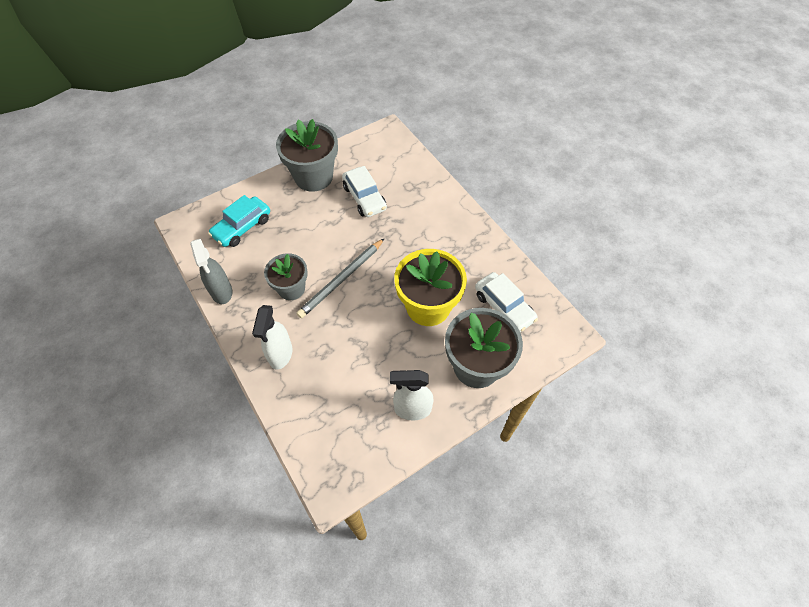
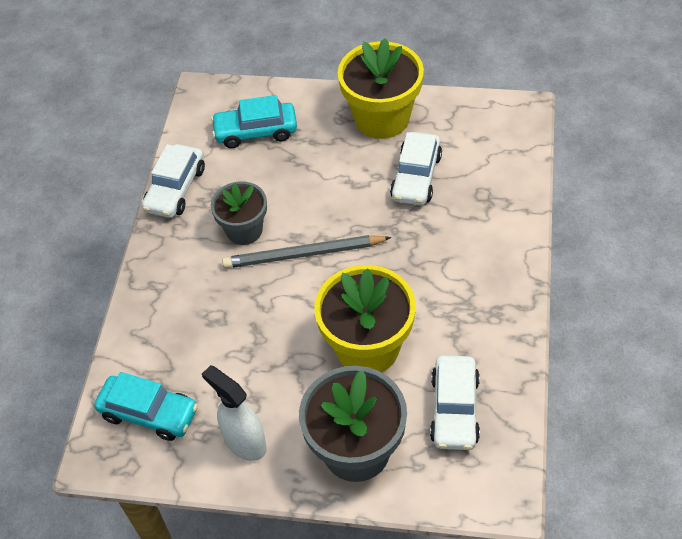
camera: 45 degrees right, 5 degrees down
grey spray bottle [190,238,232,304] -> white car [142,144,205,218]
white spray bottle [252,305,292,370] -> none
grey flower pot [276,119,338,192] -> yellow flower pot [338,39,424,139]
none -> turquoise car [94,372,198,441]

